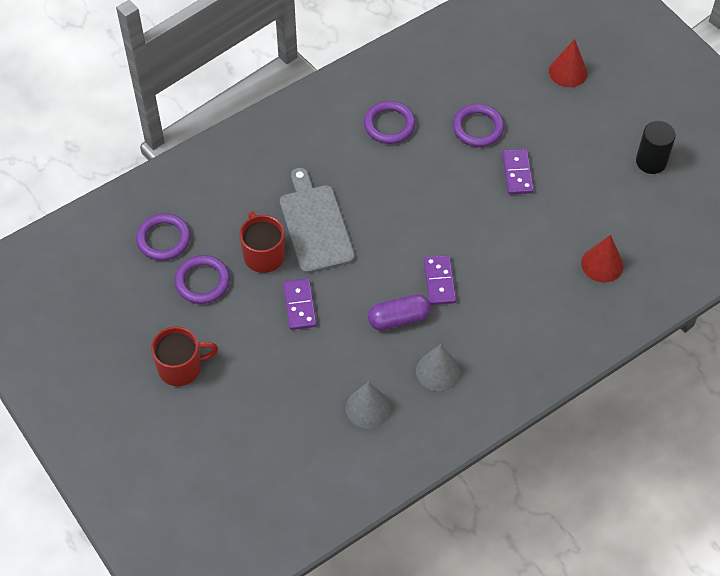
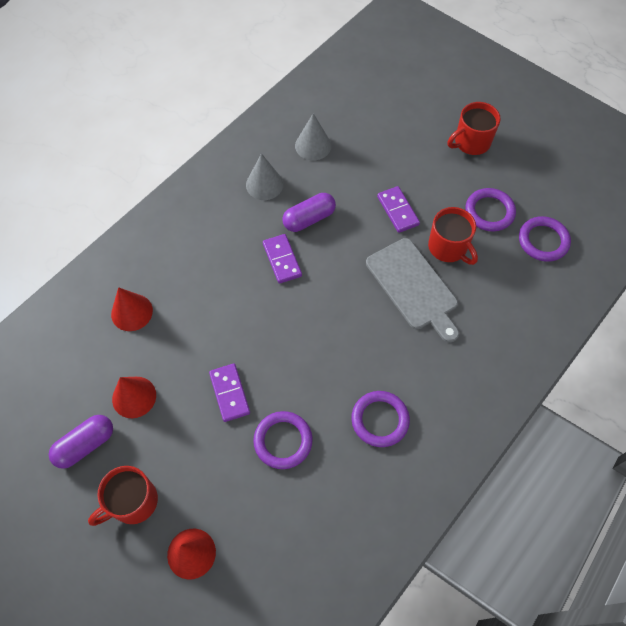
camera: 165 degrees right, 5 degrees up
black cylinder [636,121,676,174] -> purple capsule [49,415,113,469]
none -> red mug [88,466,158,526]
none -> red cone [112,377,156,418]

